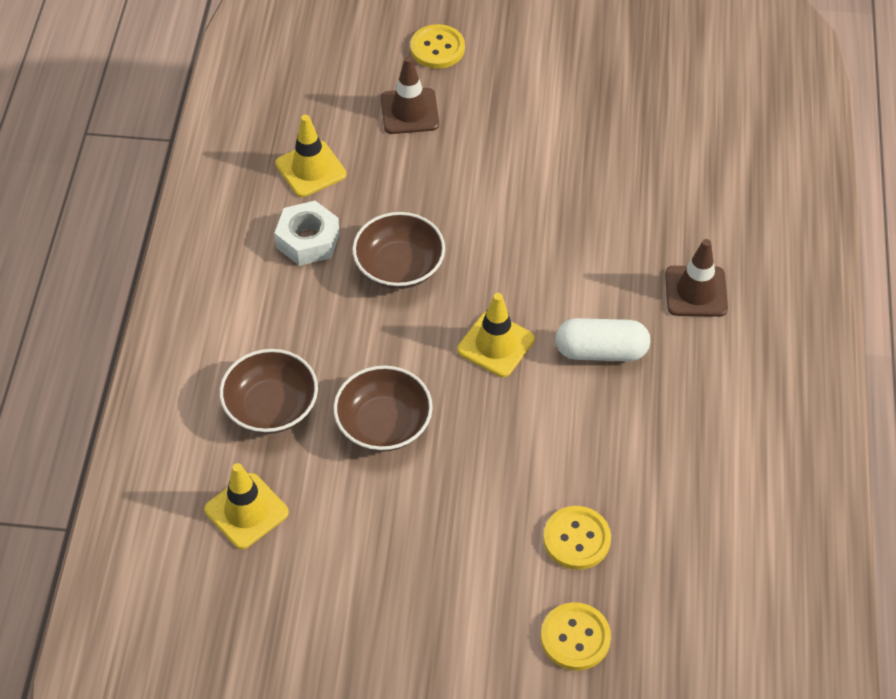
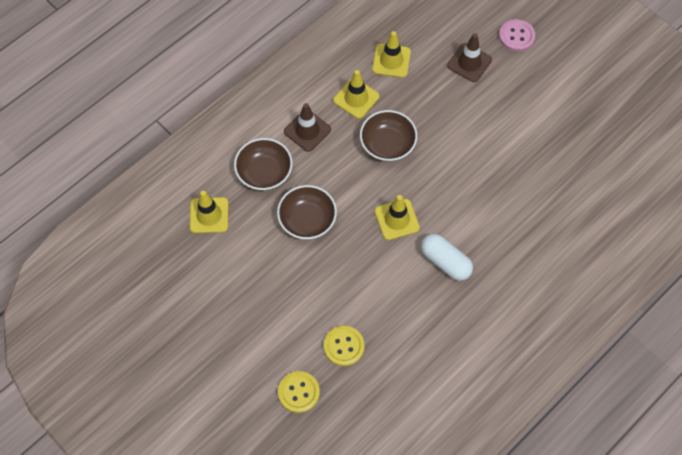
camera: 40 degrees right, 10 degrees up
white nut [275,201,340,266] -> yellow traffic cone [333,70,380,119]
yellow button [410,24,465,69] -> pink button [499,19,535,52]
brown traffic cone [665,239,728,317] -> brown traffic cone moved to [284,103,331,152]

